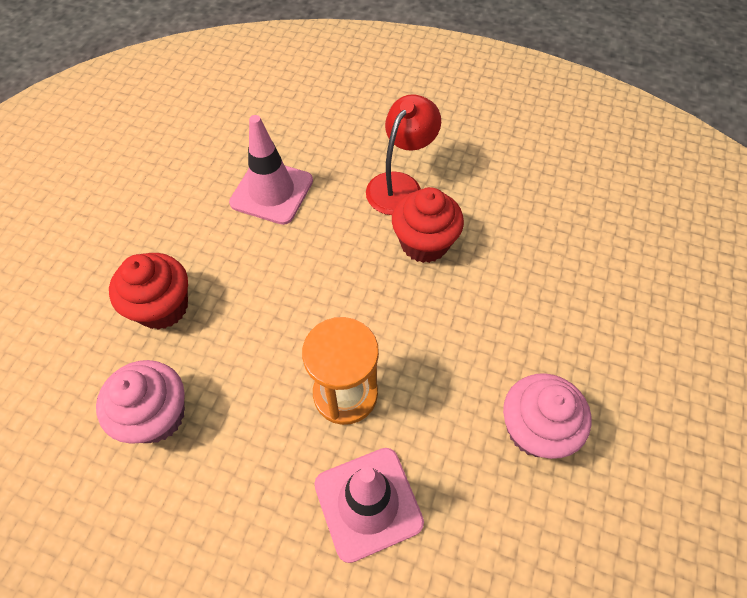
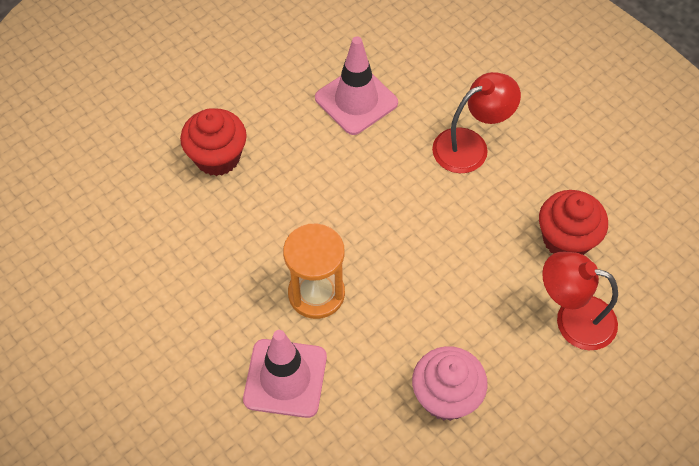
camera: 30 degrees right, 0 degrees up
pink cupcake [96,360,185,444] -> none
red cupcake [392,187,464,263] -> red cupcake moved to [539,190,608,255]
none -> red lamp [542,252,618,350]

